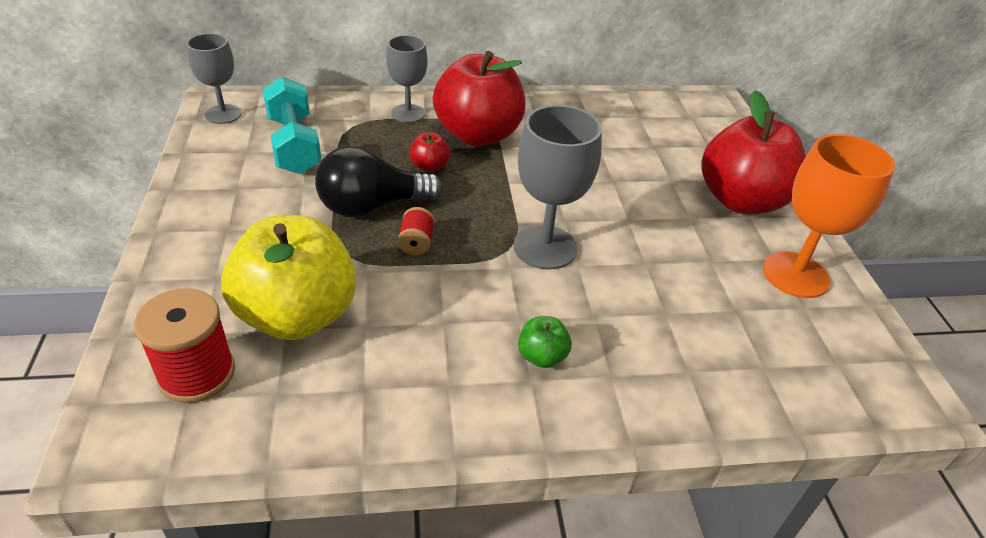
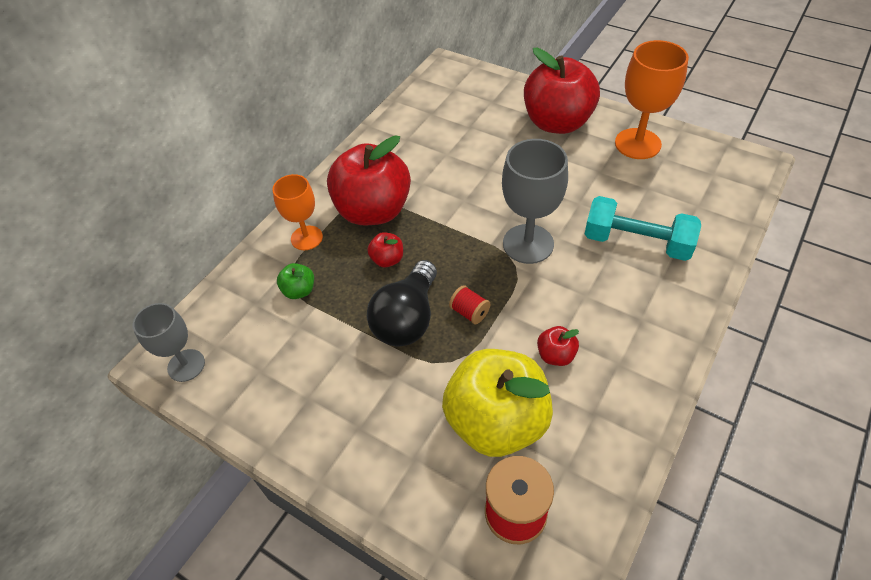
camera: 45 degrees left, 10 degrees up
turquoise dumbbell [263,76,322,174] -> turquoise dumbbell moved to [585,196,701,261]
grey goblet [386,35,428,123] -> orange goblet [273,174,323,250]
green apple [518,316,572,368] -> green apple moved to [277,263,314,299]
none -> red apple [537,326,579,366]

